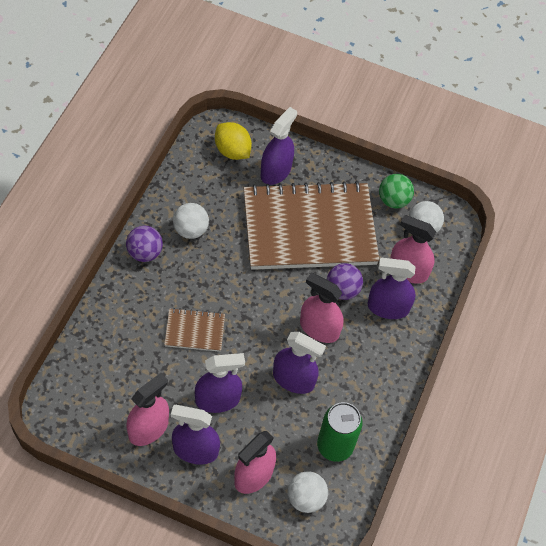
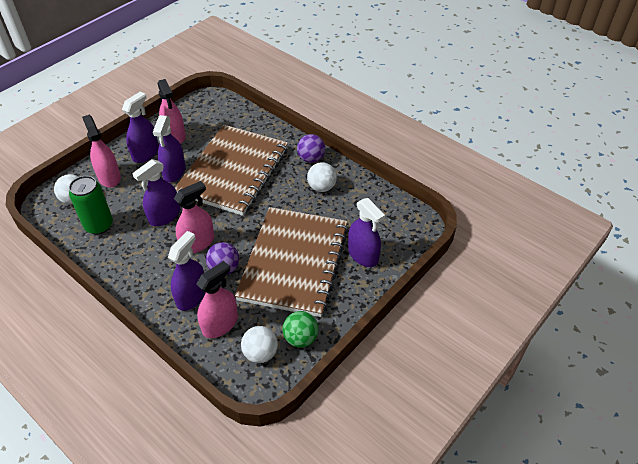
camera: 115 degrees right, 10 degrees down
brown notebook [164,308,225,352] -> brown notebook [175,125,288,216], size x2.39
yellow lemon [215,122,252,160] -> none

